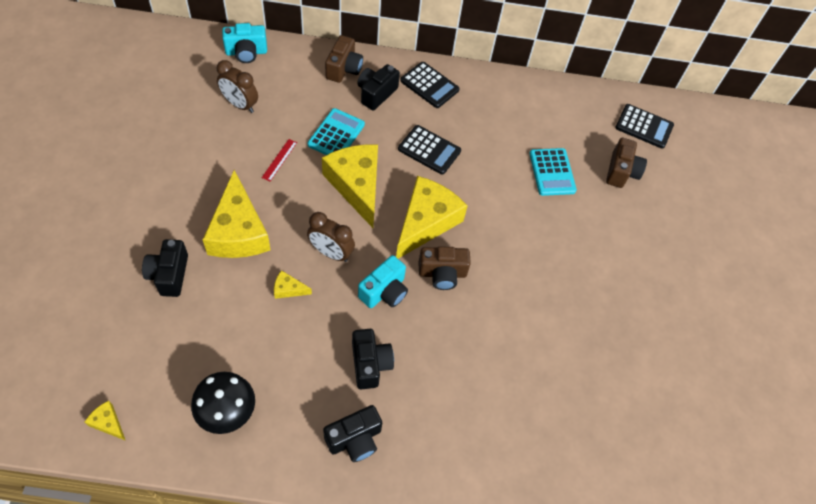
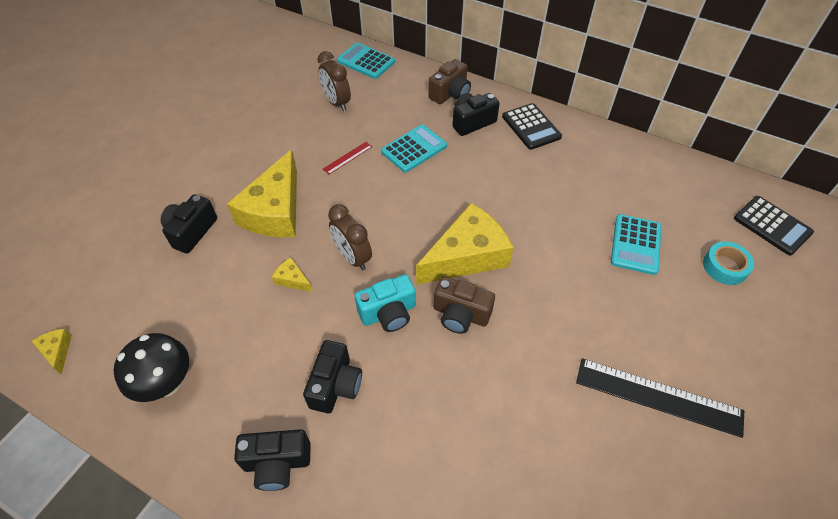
camera: 30 degrees right, 5 degrees down
turquoise camera [222,23,267,63] -> turquoise calculator [337,42,395,79]
yellow cheese [322,144,378,228] -> none
black calculator [398,125,461,175] -> none
brown camera [606,138,647,188] -> turquoise tape [703,241,754,285]
none -> black ruler [576,358,744,438]

